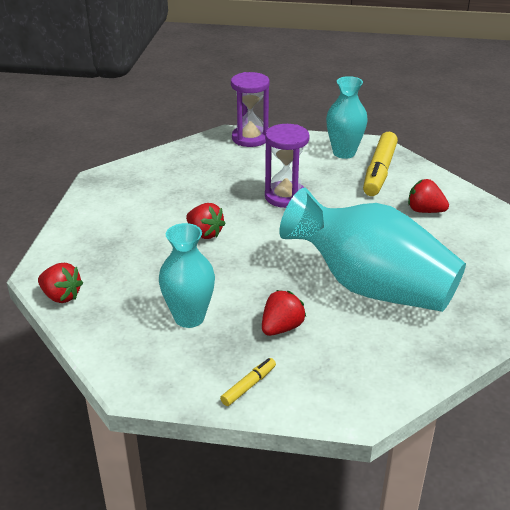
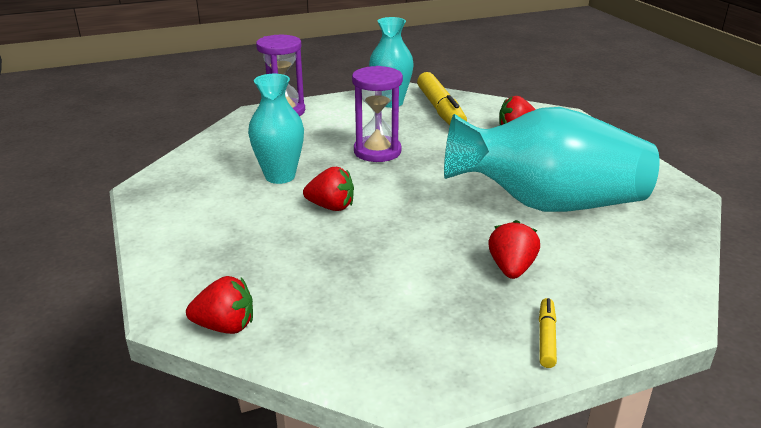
camera: 30 degrees left, 5 degrees down
turquoise vase [159,223,215,328] -> turquoise vase moved to [248,74,304,184]

